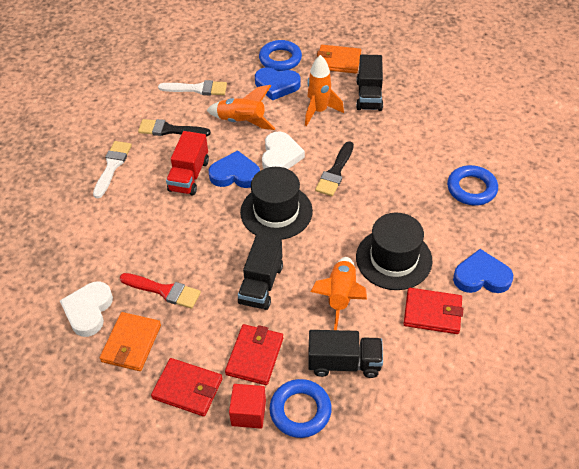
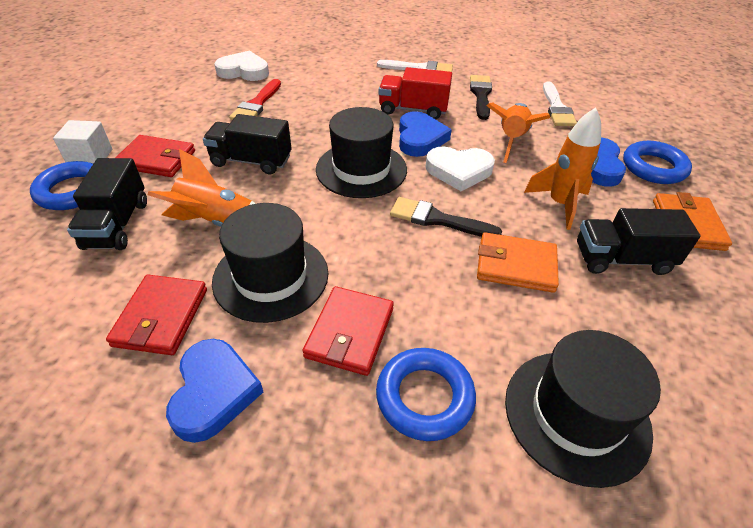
camera: 85 degrees right, 5 degrees down
orange wallet [100,312,161,371] -> orange wallet moved to [477,232,559,293]
red wallet [151,358,223,417] -> red wallet moved to [303,286,394,376]
red cube [229,384,266,429] -> white cube [53,120,112,164]
none -> black hat [505,330,661,488]

